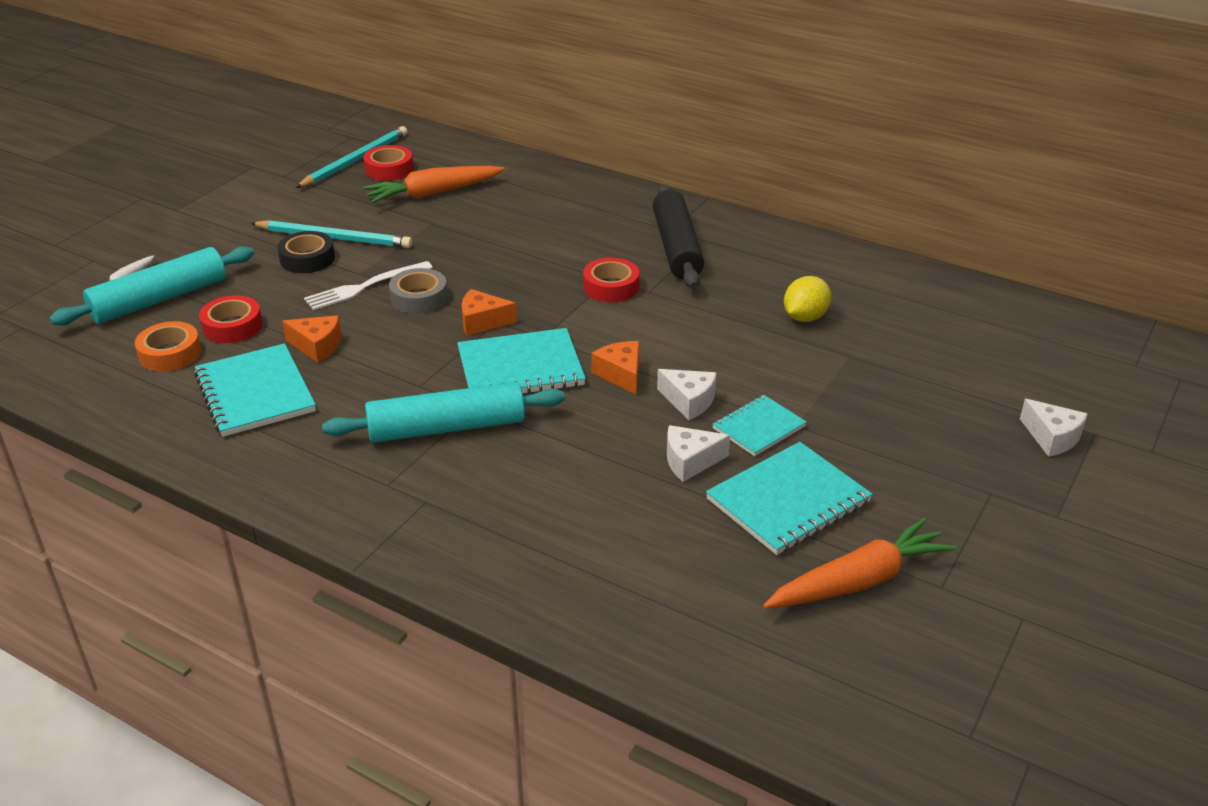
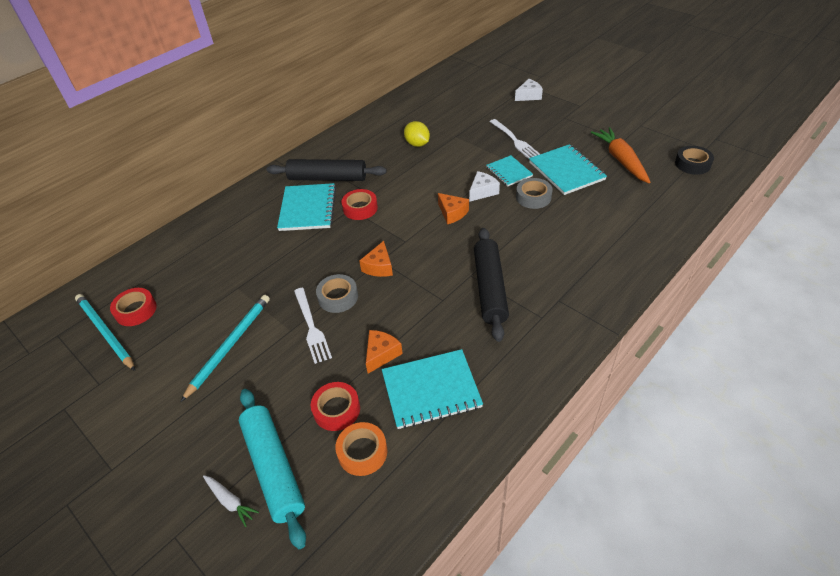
camera: 75 degrees left, 10 degrees up
black tape [277,231,335,273] -> black tape moved to [675,146,714,175]
turquoise rolling pin [322,382,565,443] -> black rolling pin [474,228,509,342]
orange carrot [363,166,505,203] -> none
turquoise notebook [457,328,586,394] -> turquoise notebook moved to [277,183,336,231]
orange cheese [591,341,639,395] -> orange cheese turned 120 degrees counterclockwise [438,193,469,224]
white cheese [667,425,730,482] -> grey tape [516,178,552,209]
none -> white fork [490,119,540,159]

